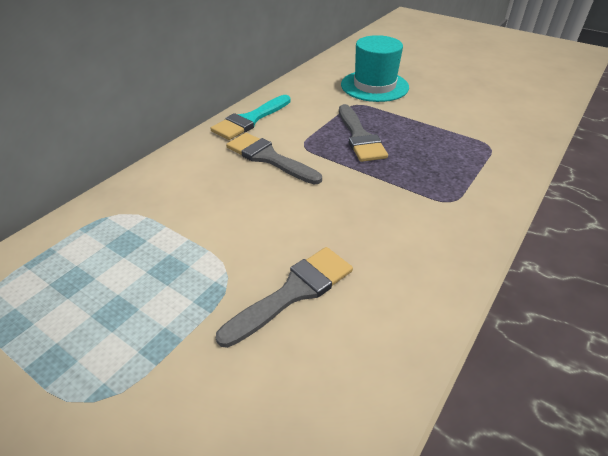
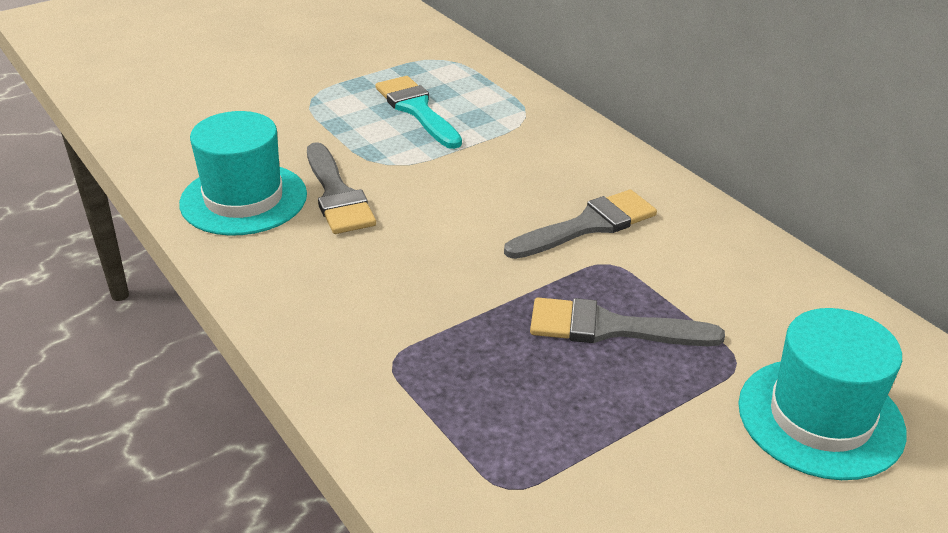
camera: 110 degrees right, 5 degrees down
turquoise brush [211,95,291,140] -> turquoise brush moved to [376,76,462,149]
none -> turquoise hat [179,111,307,235]

